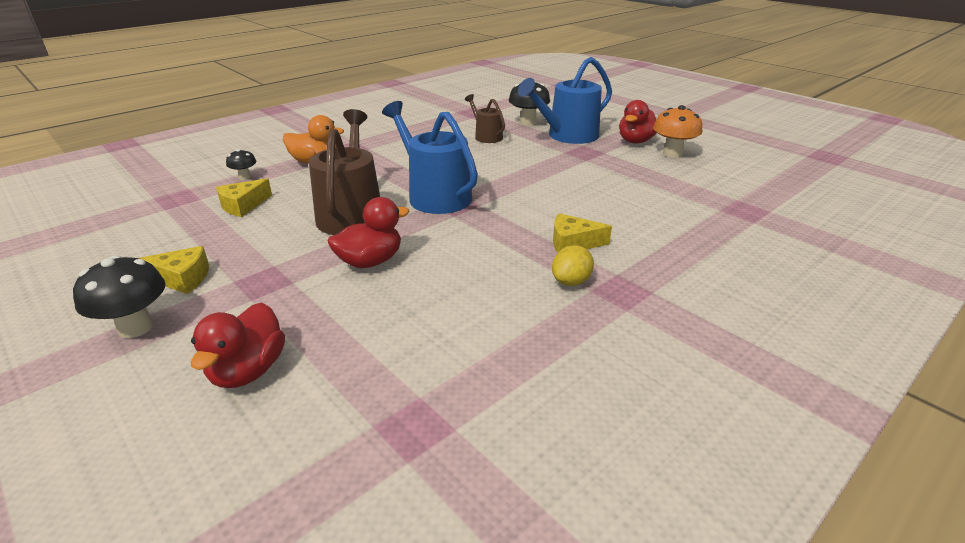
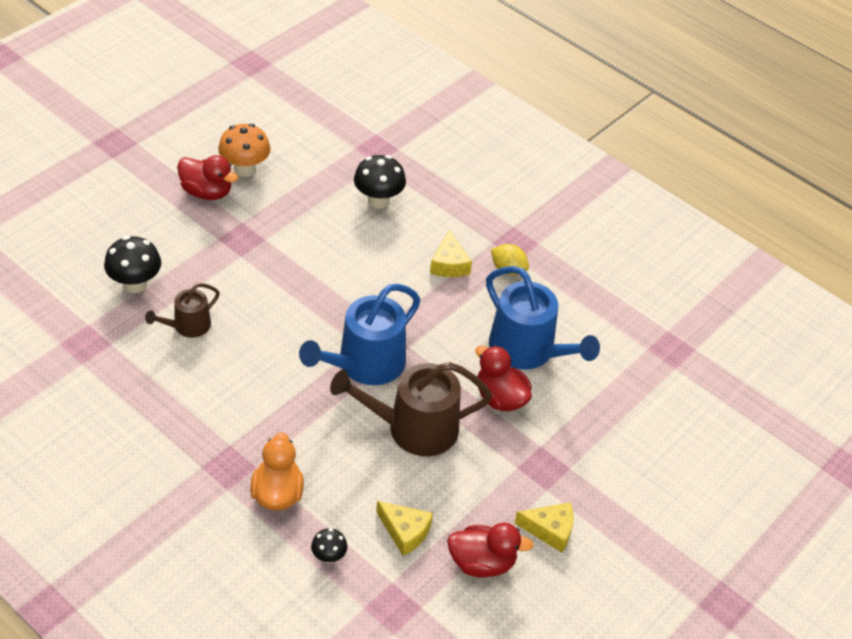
camera: 100 degrees left, 15 degrees up
black mushroom [73,255,165,338] -> black mushroom moved to [354,155,406,208]
yellow cheese [139,246,209,294] -> yellow cheese turned 105 degrees clockwise [514,502,573,553]
red duck [191,302,285,388] -> red duck moved to [447,523,533,578]
blue watering can [518,57,612,144] -> blue watering can moved to [486,266,600,370]

